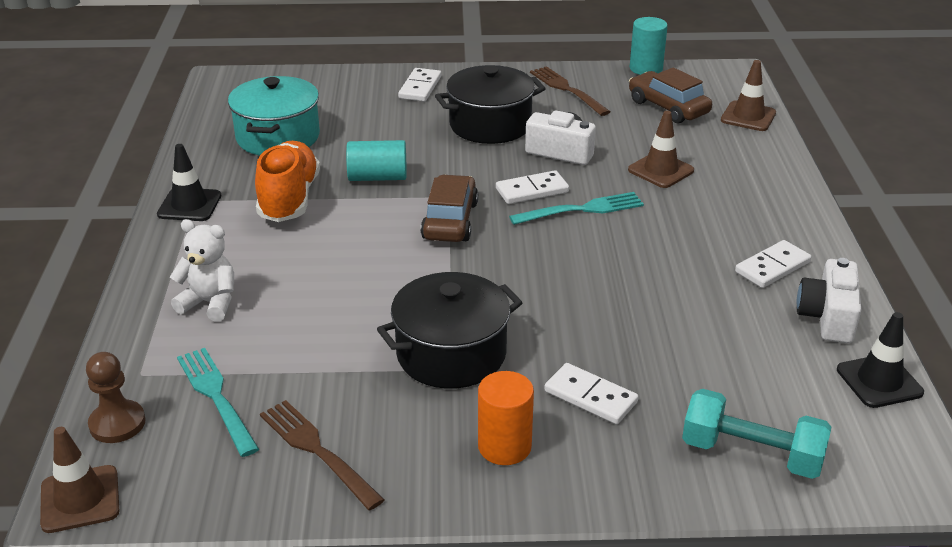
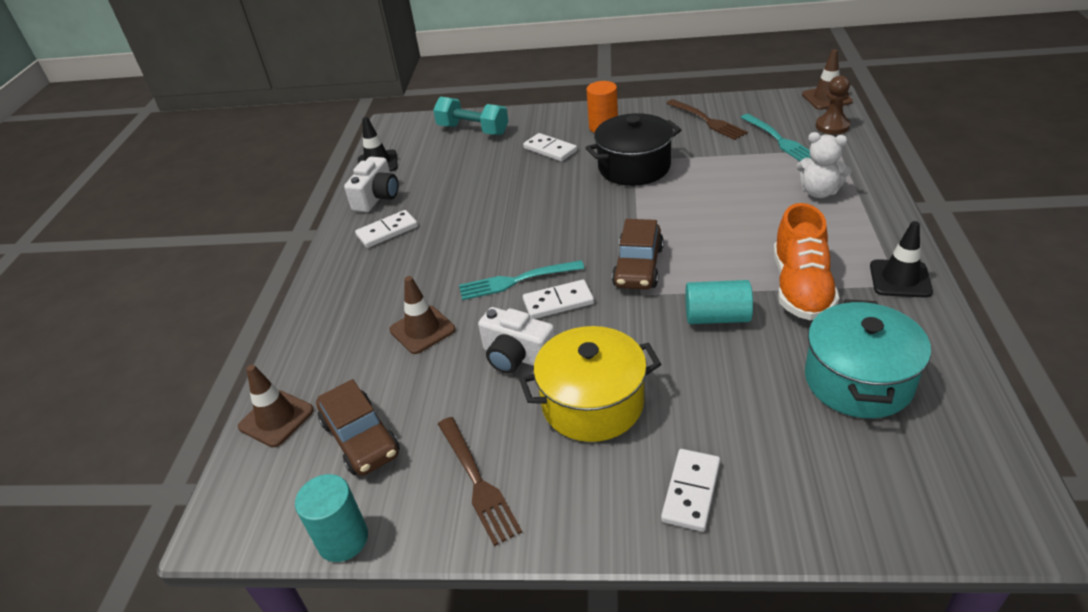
camera: 170 degrees left, 5 degrees up
black pot [435,65,546,144] -> yellow pot [519,326,661,442]

